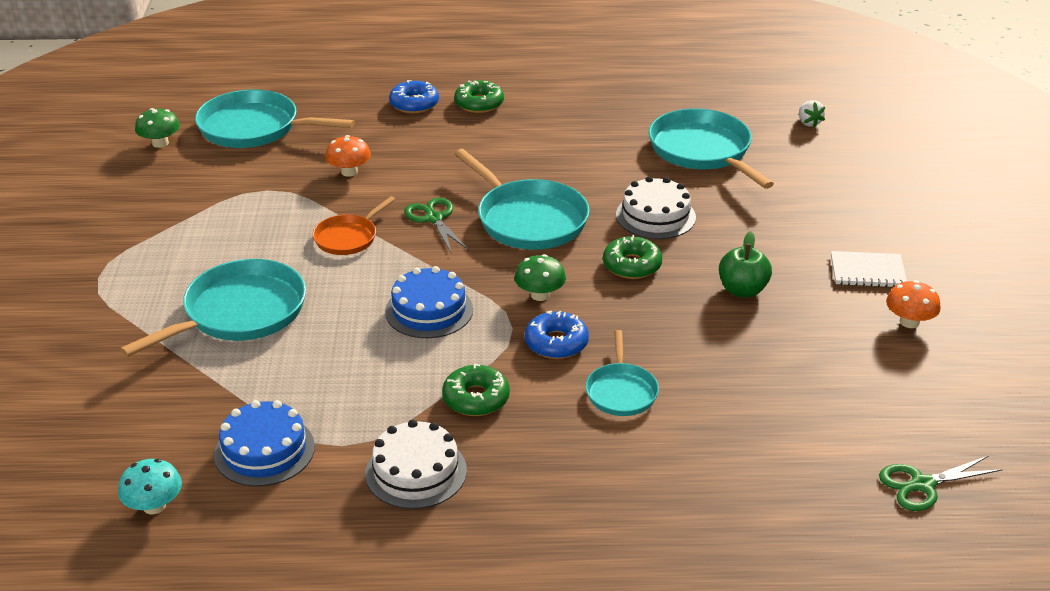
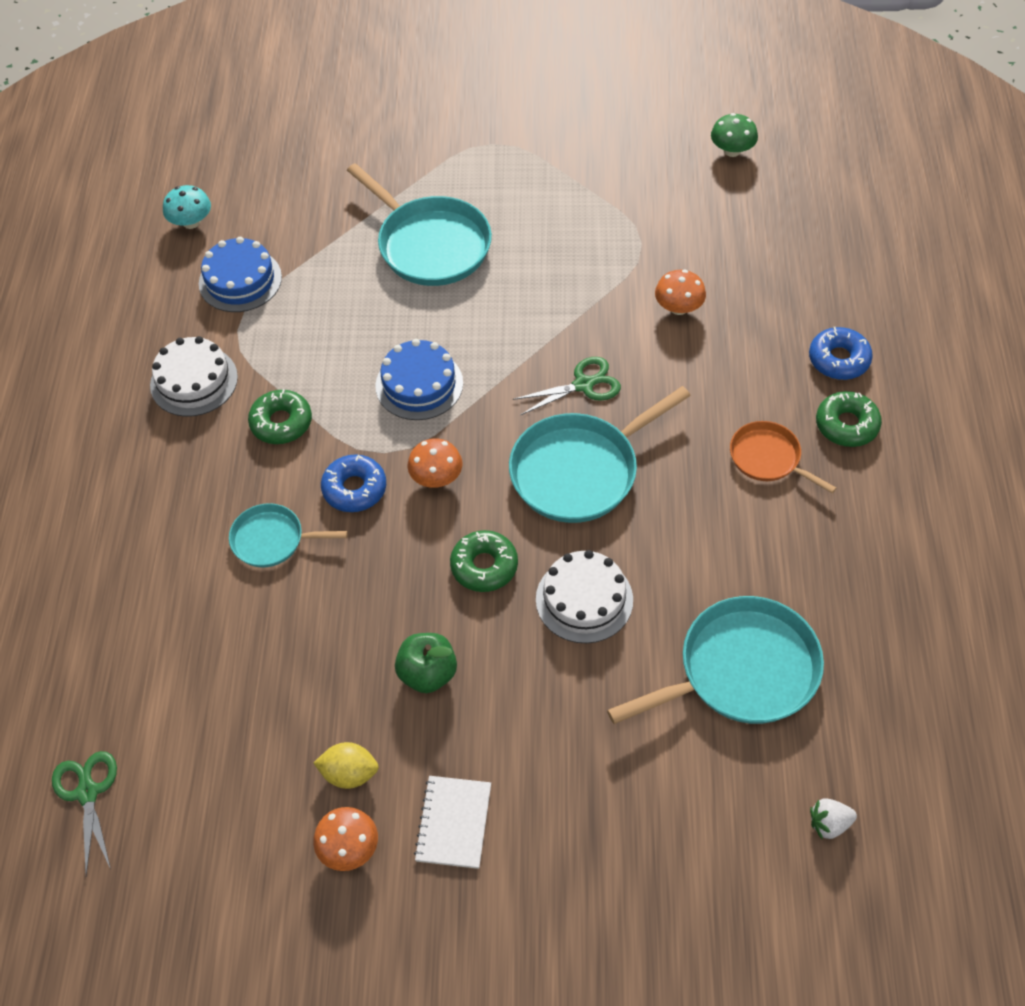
camera: 95 degrees right, 20 degrees up
turquoise pan [195,89,355,148] -> none
orange pan [313,196,396,255] -> orange pan moved to [730,421,836,493]
green mushroom [515,254,566,301] -> orange mushroom [407,438,462,488]
none -> yellow lemon [314,742,379,789]

